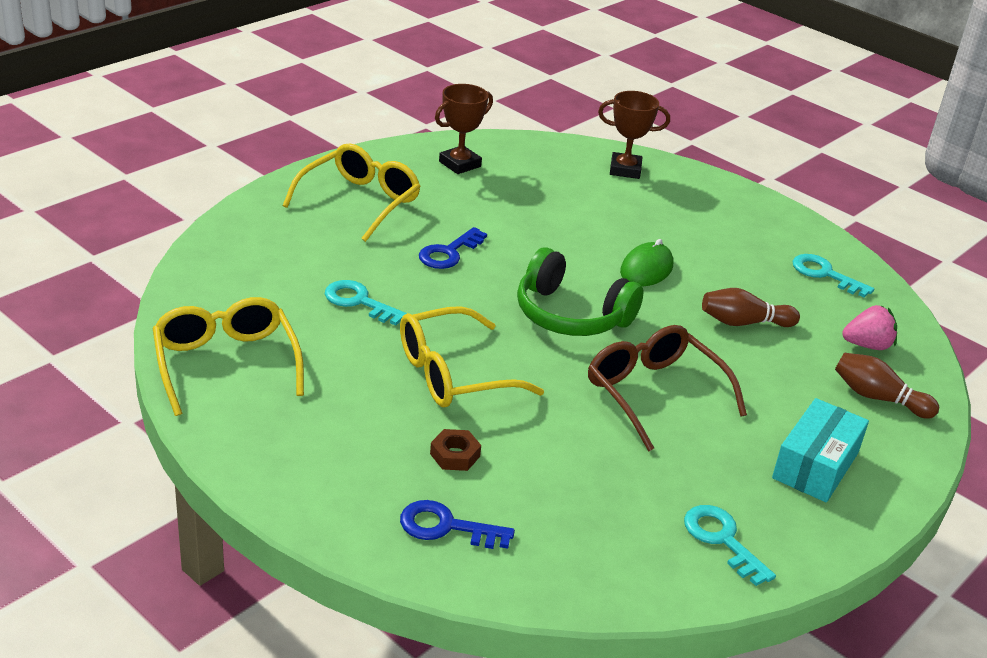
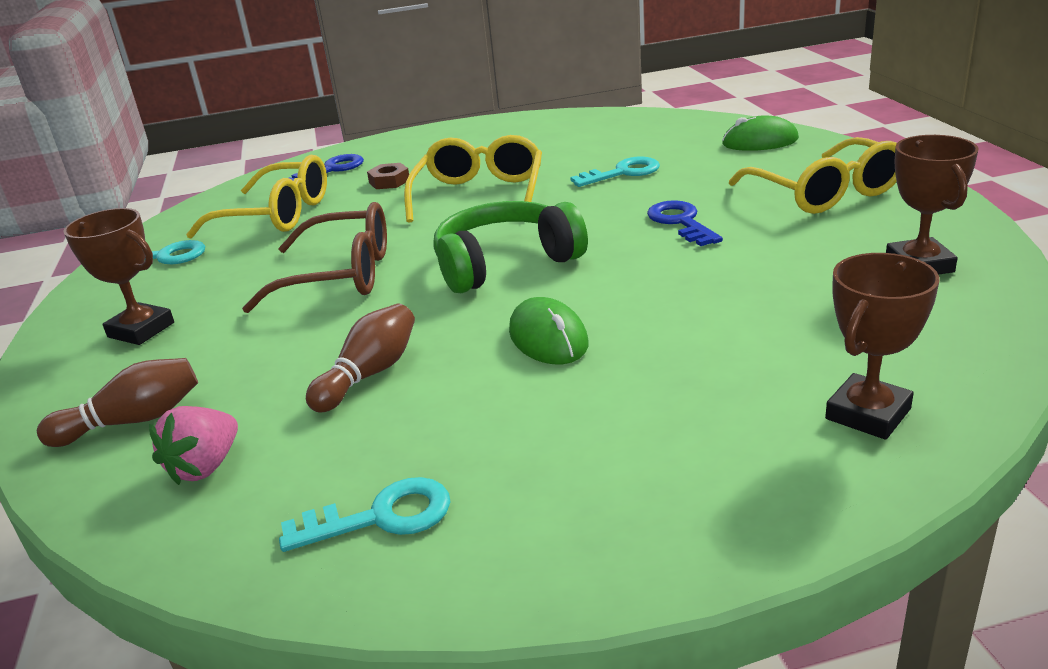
camera: 130 degrees right, 5 degrees down
yellow glasses [153,297,304,416] -> yellow glasses moved to [186,155,327,239]
turquoise box [772,398,869,502] -> brown trophy [63,208,174,345]
none -> green mouse [722,115,799,151]

